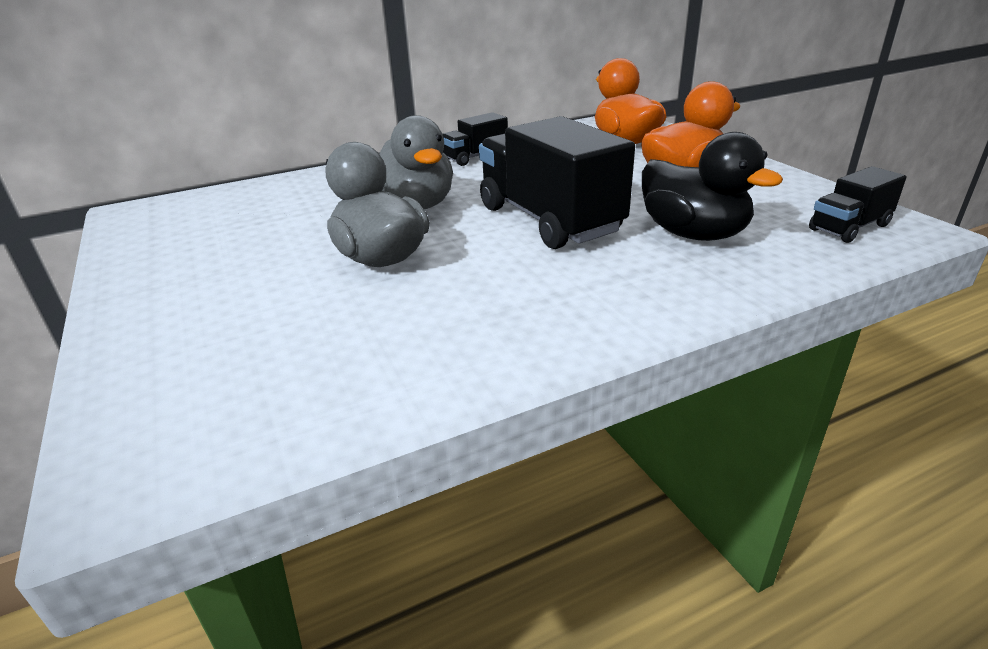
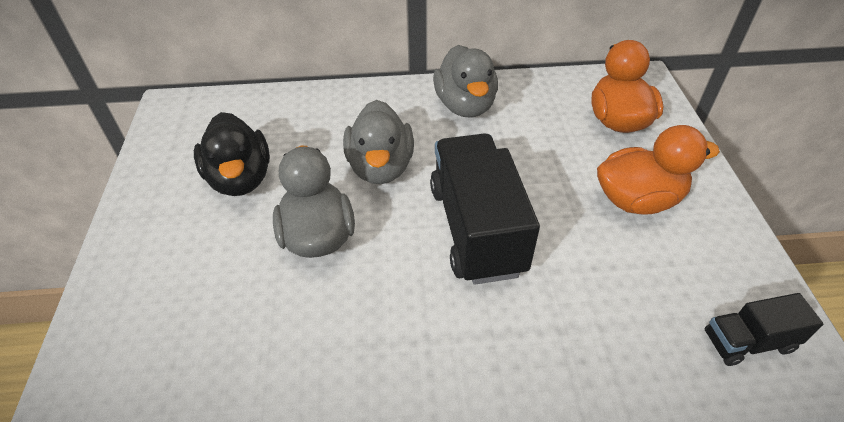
camera: 20 degrees right, 15 degrees up
black truck [443,112,508,166] -> grey duck [433,45,498,117]
black duck [642,132,783,241] -> black duck moved to [194,112,270,196]

